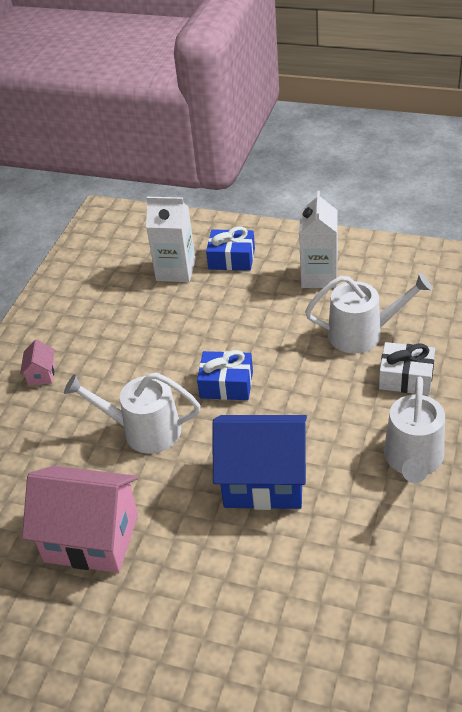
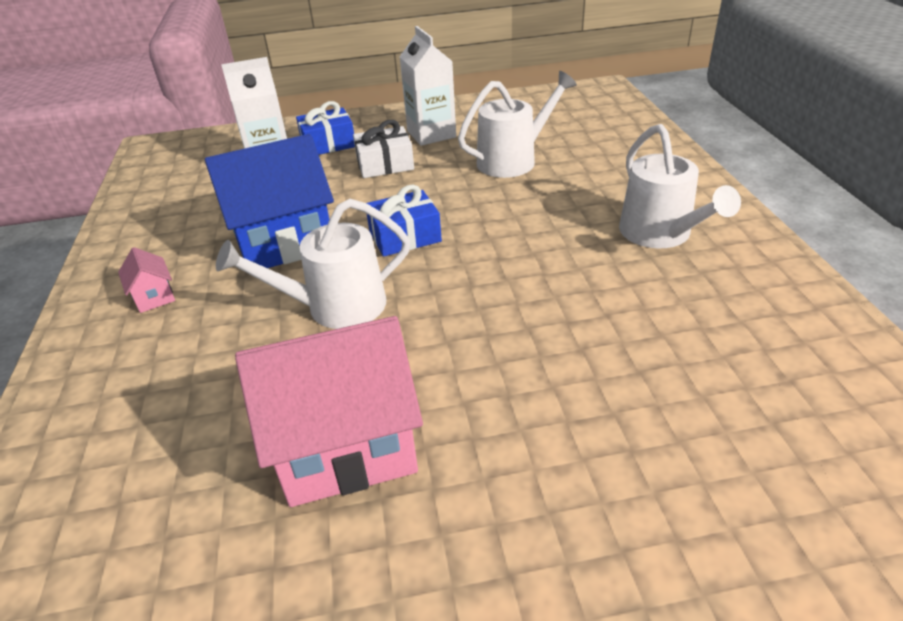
camera: 30 degrees left, 5 degrees down
blue house [212,415,307,510] -> blue house moved to [205,134,334,268]
white gift [379,342,435,395] -> white gift moved to [353,120,414,178]

